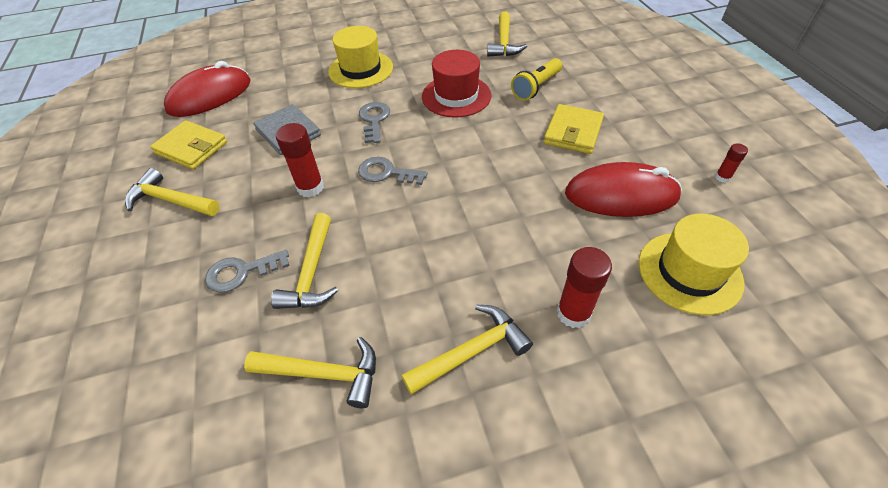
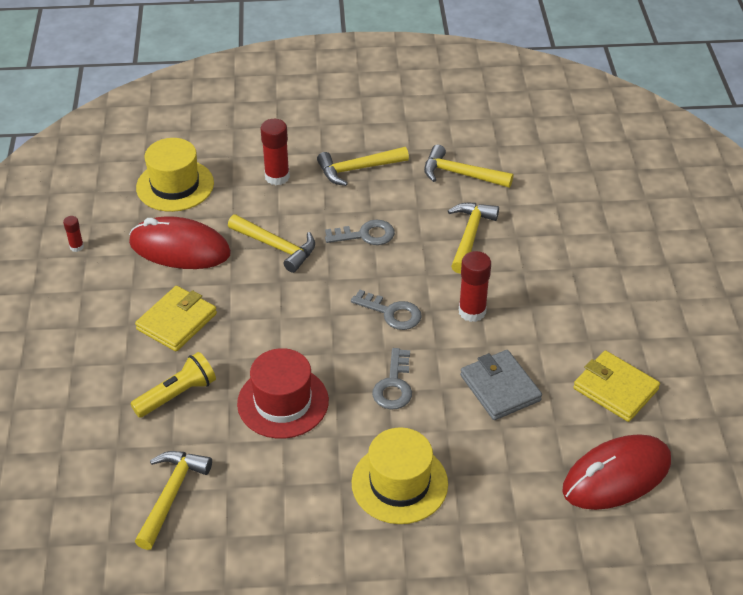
camera: 170 degrees left, 5 degrees down
yellow hammer [125,168,219,216] -> yellow hammer moved to [228,214,315,273]
grey key [205,250,290,293] -> grey key moved to [325,220,395,245]

